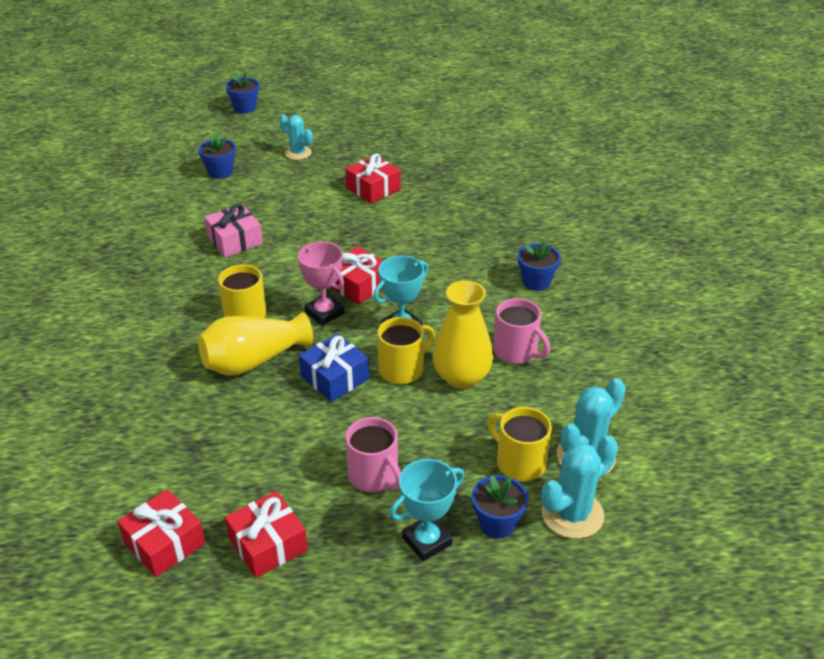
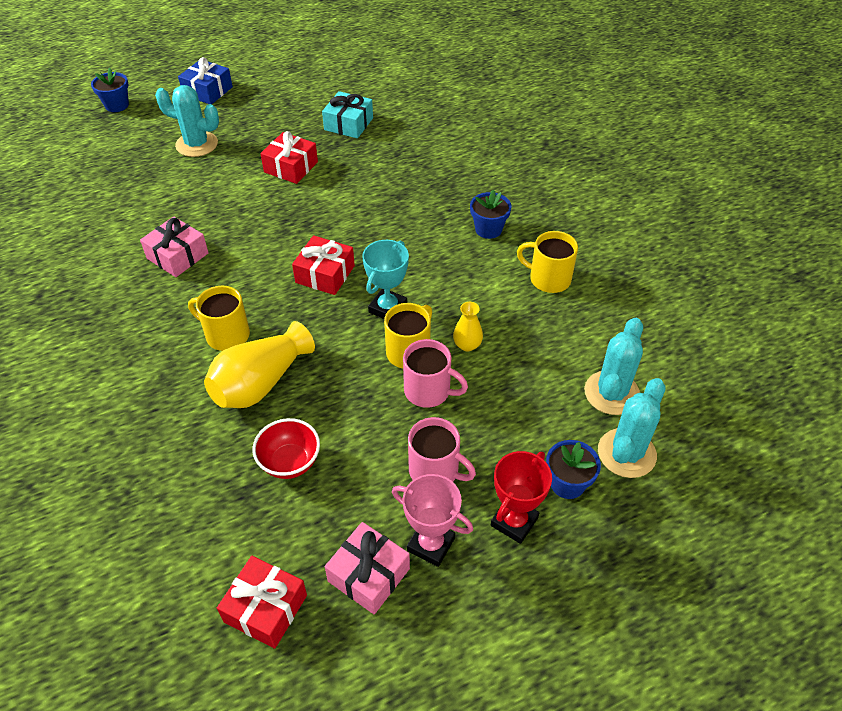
camera: 20 degrees left, 10 degrees up
blue flower pot [198,134,236,179] -> none
red gift [225,491,308,578] -> pink gift [325,522,410,615]
turquoise cactus [280,115,313,160] -> turquoise cactus [155,85,219,157], size x1.51
pink trophy [298,242,344,326] -> pink trophy moved to [392,474,473,567]
blue gift [299,333,369,402] -> blue gift moved to [178,57,233,104]
turquoise trophy [390,459,465,561] -> red trophy [491,451,552,544]
yellow vase [433,280,493,389] -> yellow vase [453,302,483,351], size x0.51
yellow mug [488,407,552,481] -> yellow mug moved to [517,231,578,293]
pink mug [493,298,550,364] -> pink mug moved to [403,339,468,408]
none -> red bowl [252,418,320,479]
none -> turquoise gift [322,91,373,138]

